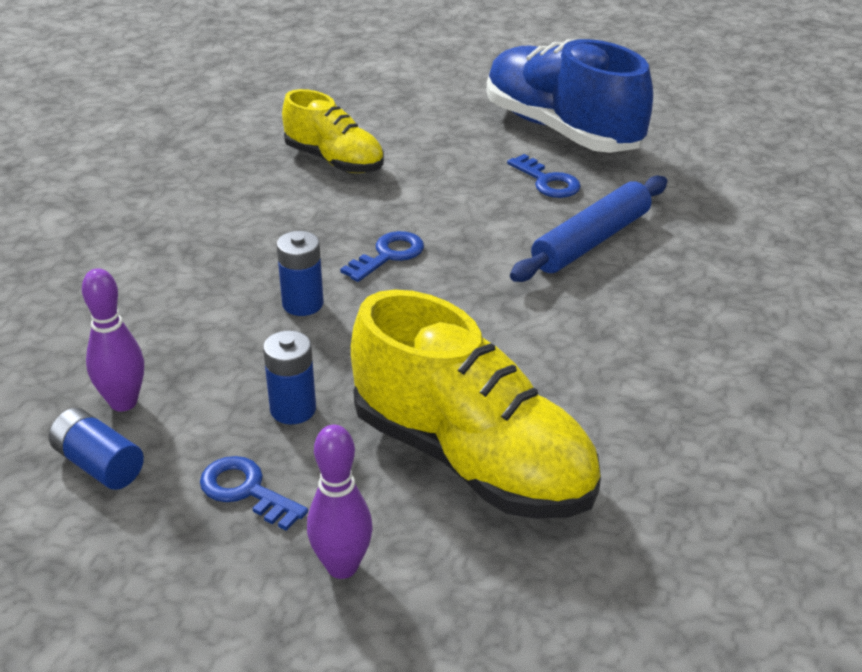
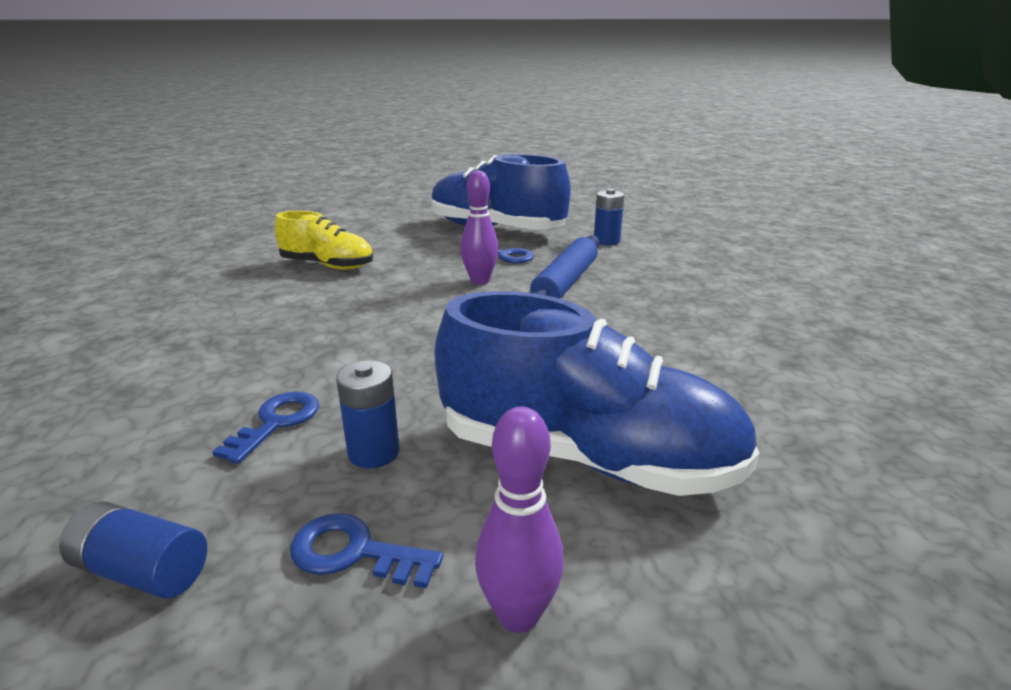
camera: 20 degrees left, 10 degrees down
purple bowling pin [82,268,144,412] -> purple bowling pin moved to [460,170,499,285]
blue battery [277,231,324,316] -> blue battery moved to [594,189,624,245]
blue key [340,231,424,282] -> blue key moved to [212,392,319,464]
yellow shoe [351,290,601,519] -> blue shoe [434,291,760,496]

